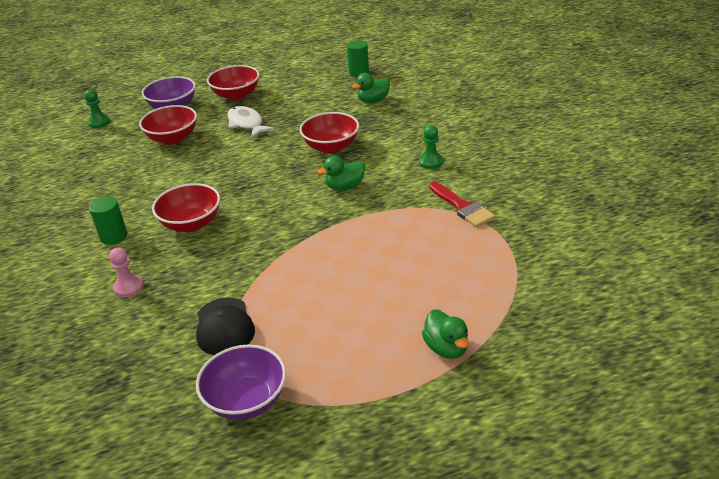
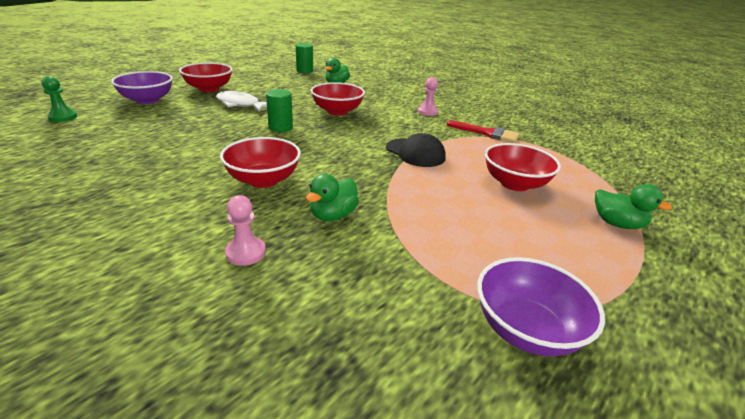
camera: 35 degrees left, 5 degrees down
green cylinder [89,196,127,245] -> green cylinder moved to [266,89,293,132]
red bowl [139,105,197,145] -> red bowl moved to [485,143,561,191]
black cap [196,297,255,355] -> black cap moved to [386,133,446,167]
green duck [317,156,365,191] -> green duck moved to [306,174,359,221]
green pawn [419,125,443,169] -> pink pawn [418,77,438,116]

